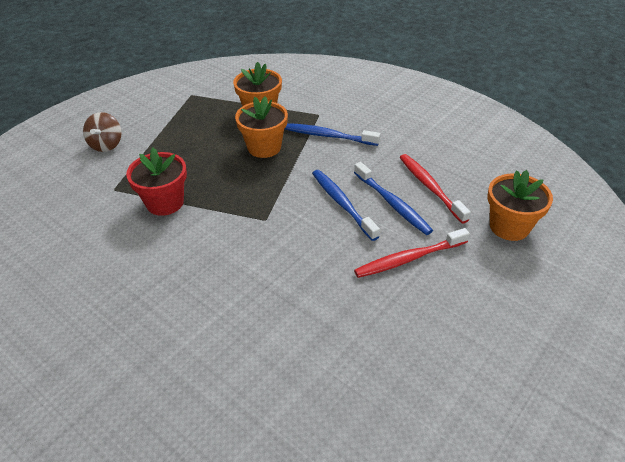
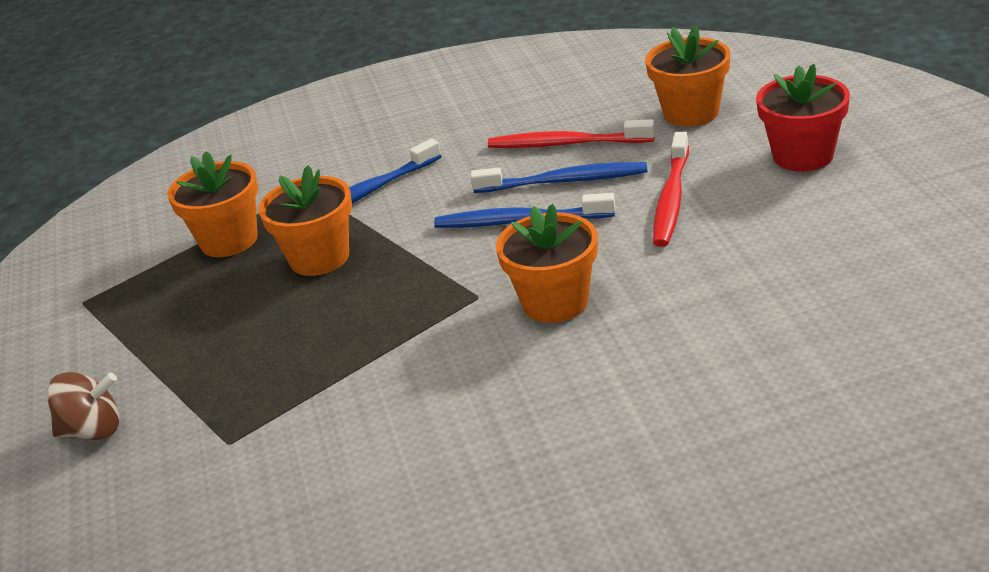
camera: 50 degrees left, 10 degrees down
brown spinning top [83,112,122,152] -> brown spinning top turned 45 degrees counterclockwise [47,372,119,440]
red flower pot [126,148,187,216] -> red flower pot moved to [756,64,850,172]
none -> orange flower pot [496,204,598,323]

